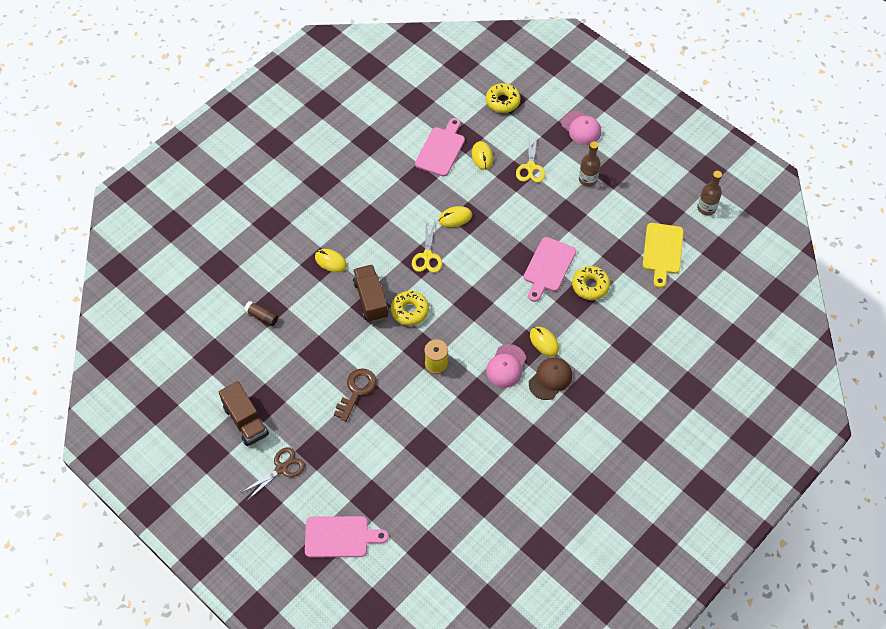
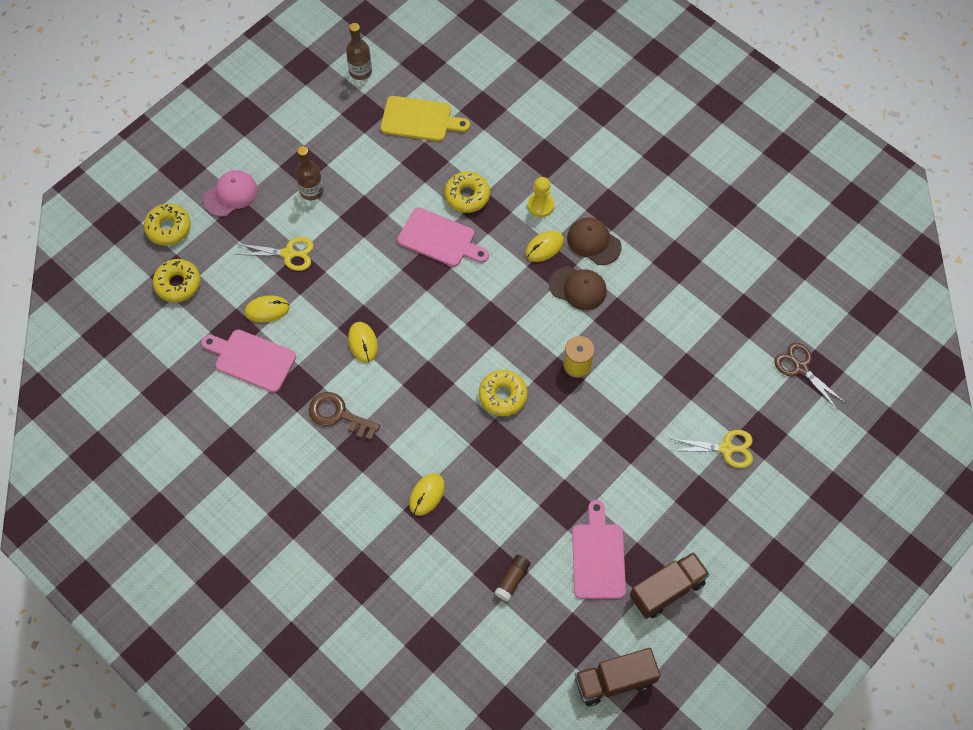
camera: 90 degrees left, 5 degrees up
brown scissors [241,447,305,500] -> brown scissors moved to [774,343,846,410]
pink cutting board [305,516,389,557] -> pink cutting board moved to [572,500,626,599]
brown key [334,368,377,421] -> brown key moved to [309,392,380,440]
brown truck [353,265,388,322] -> brown truck moved to [575,648,660,706]
yellow scissors [412,221,442,273] -> yellow scissors moved to [671,430,753,468]
pink cap [486,344,526,388] -> brown cap [549,266,607,310]
none -> yellow donut [144,203,191,246]
none -> yellow pawn [527,177,554,217]

